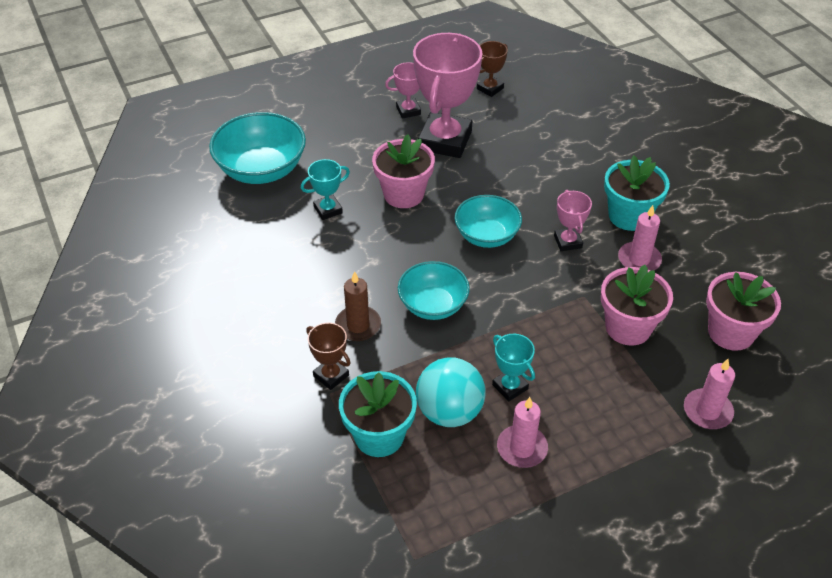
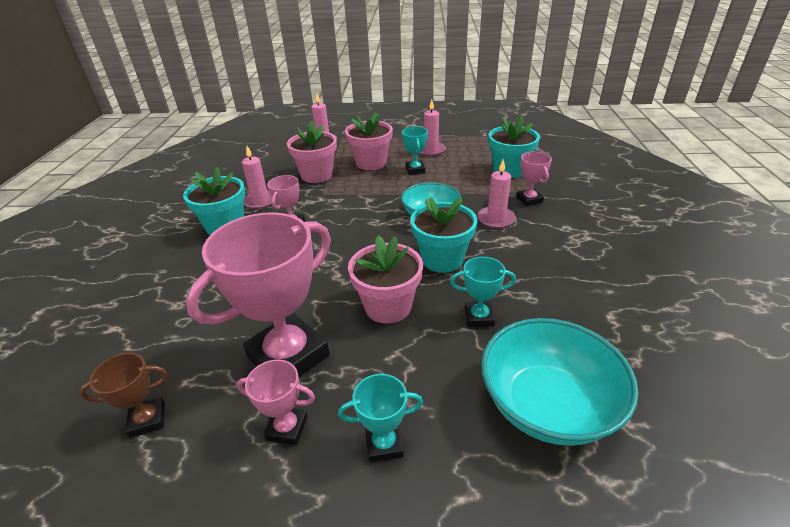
camera: 150 degrees left, 10 degrees down
brown trophy [306,323,351,390] -> pink trophy [516,152,552,206]
brown candle [335,271,381,341] -> pink candle [477,159,516,229]
turquoise ball [416,357,486,427] -> none
turquoise bowl [455,195,522,248] -> none
pink flower pot [706,272,781,351] -> pink flower pot moved to [345,113,393,170]
none -> turquoise trophy [338,374,423,462]
none -> turquoise flower pot [410,197,477,273]

